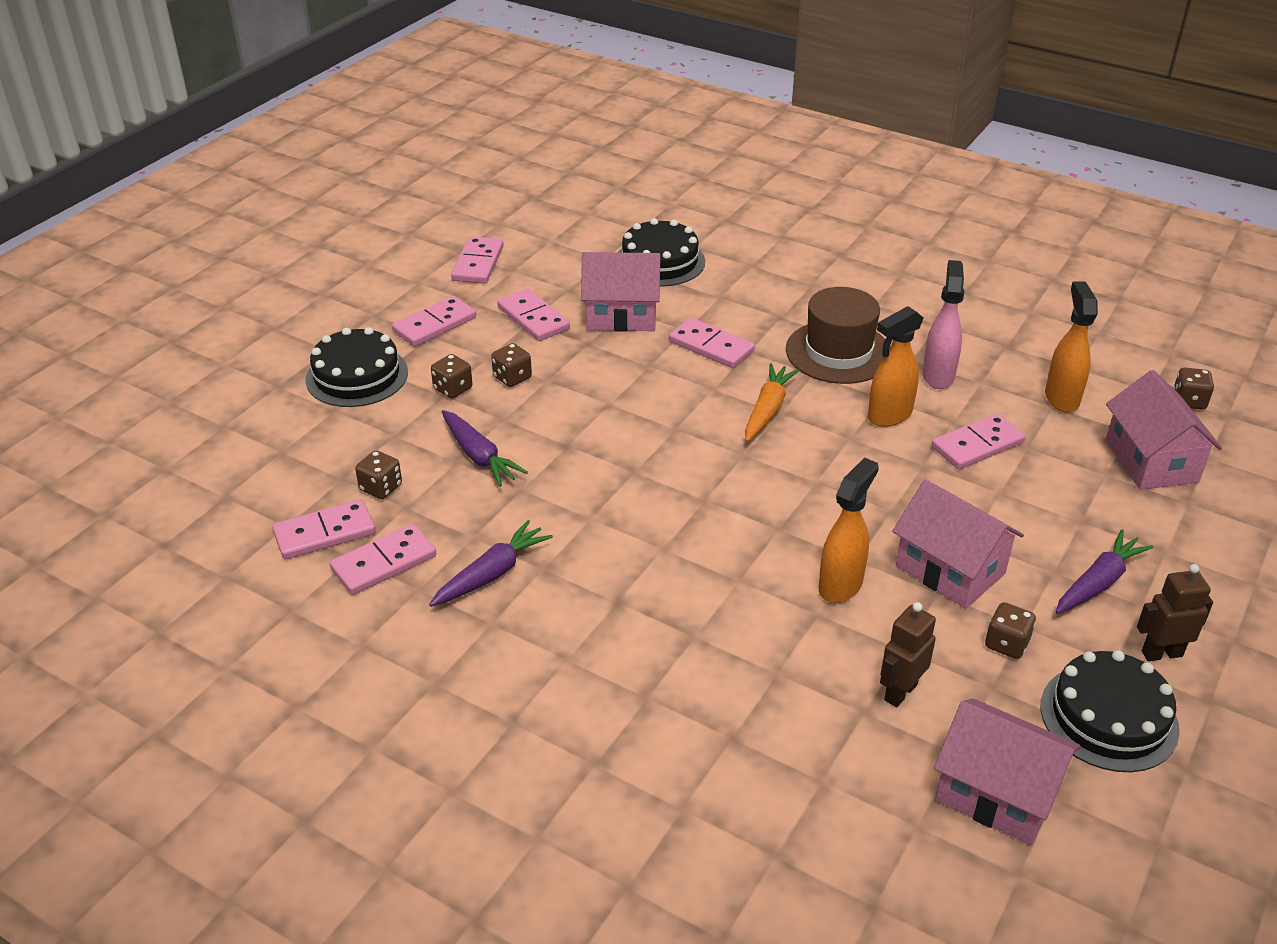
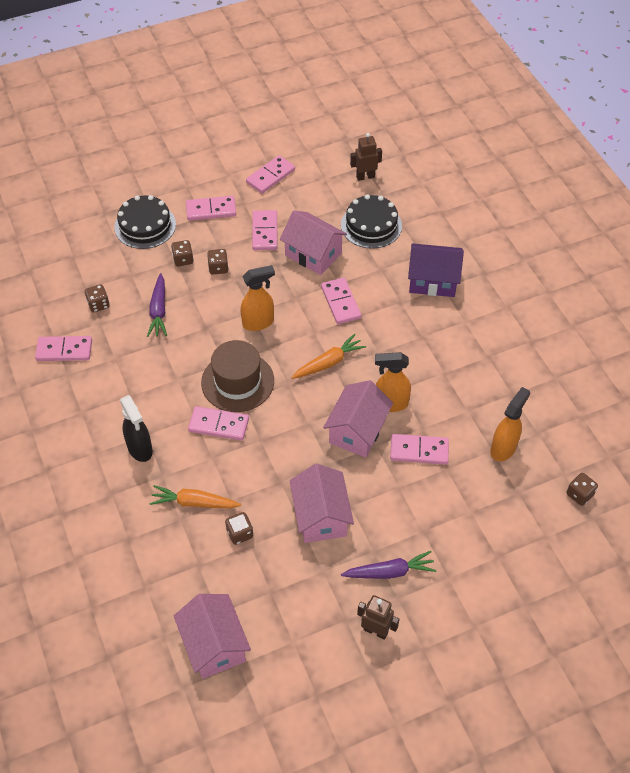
camera: 35 degrees right, 15 degrees up
pink domino [272,499,376,559] -> pink domino moved to [188,406,249,440]
purple carrot [429,520,553,607] -> none
brown hat [786,287,891,384] -> brown hat moved to [201,340,274,412]
orange spray bottle [818,457,879,603] -> orange spray bottle moved to [240,265,275,331]
brown robot [880,602,936,707] -> brown robot moved to [350,133,382,181]
pink spray bottle [922,260,965,389] -> none
brown dice [985,602,1036,659] -> brown dice moved to [225,512,253,545]
black cake [1040,650,1180,772] -> none
pink house [1105,370,1222,490] -> pink house moved to [323,380,393,458]
none -> black spray bottle [120,395,153,462]
none -> orange carrot [149,485,241,508]
none -> purple house [408,243,464,297]

